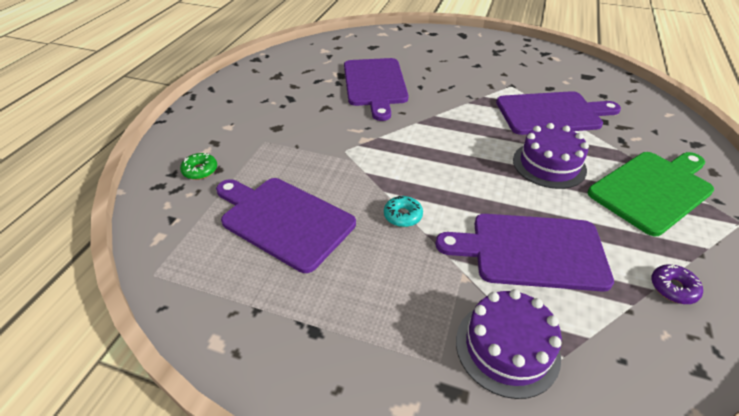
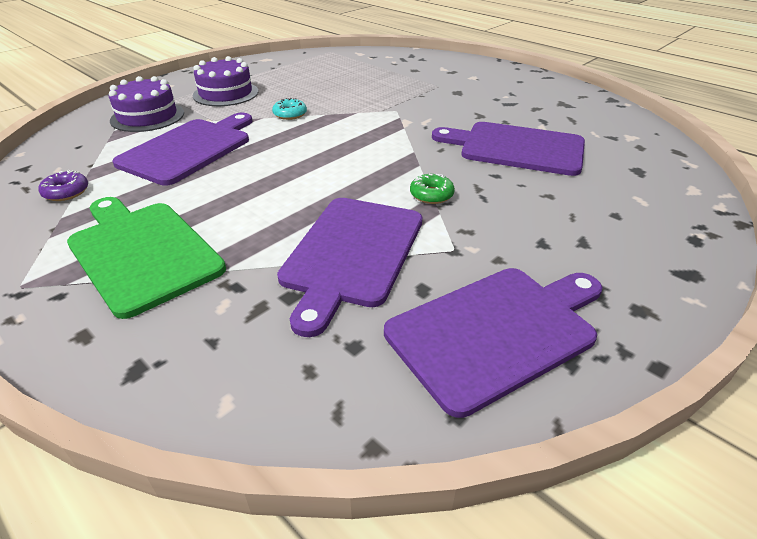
camera: 115 degrees right, 5 degrees down
green donut [180,153,217,180] -> green donut moved to [410,174,455,204]
purple cutting board [216,178,356,273] -> purple cutting board moved to [384,268,602,418]
purple cake [513,123,589,189] -> purple cake moved to [193,56,258,106]
green cutting board [588,152,714,236] -> green cutting board turned 150 degrees clockwise [67,197,226,319]

